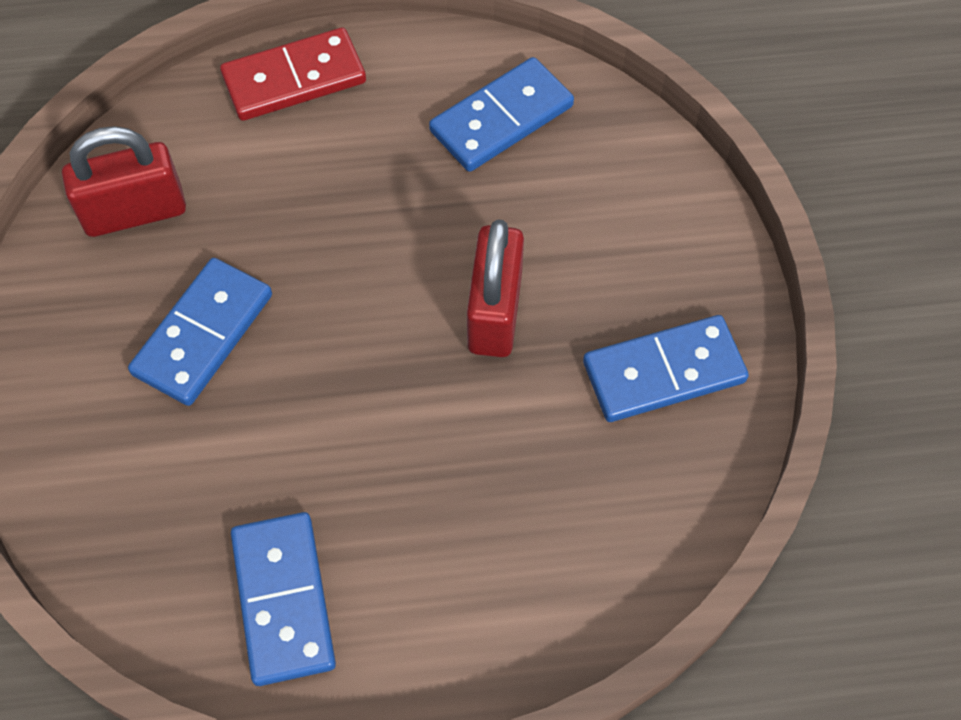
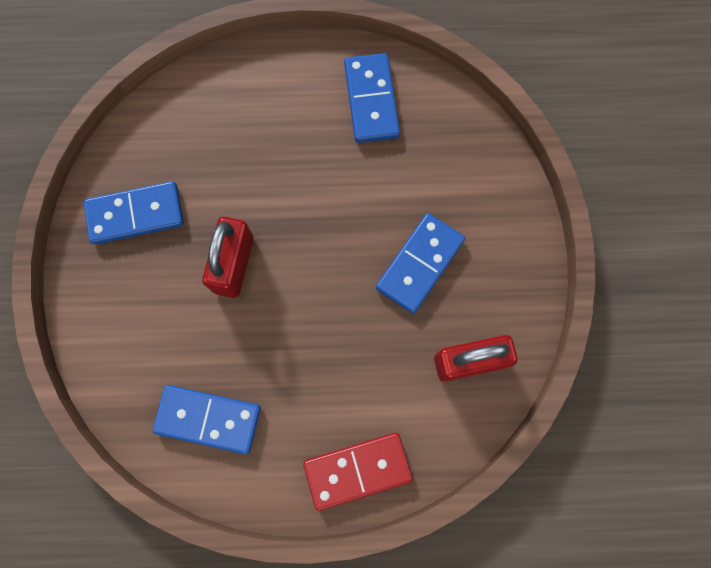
camera: 175 degrees left, 15 degrees up
blue domino [429,57,574,172] -> blue domino turned 45 degrees clockwise [153,385,261,454]

